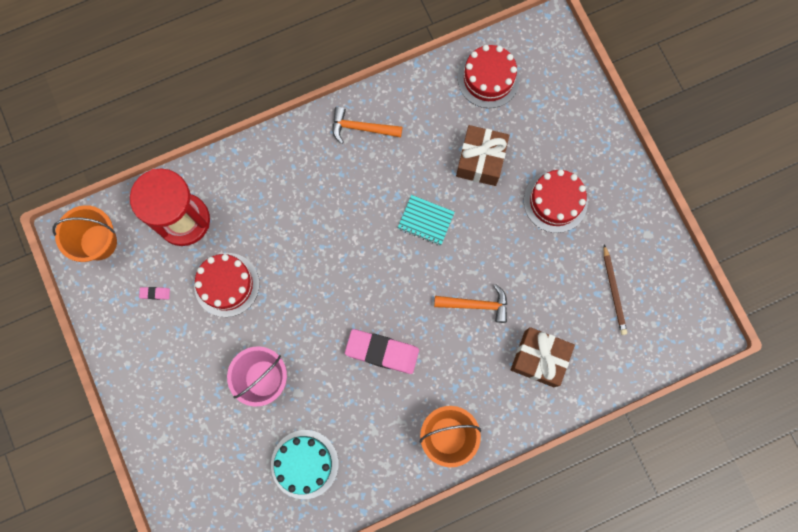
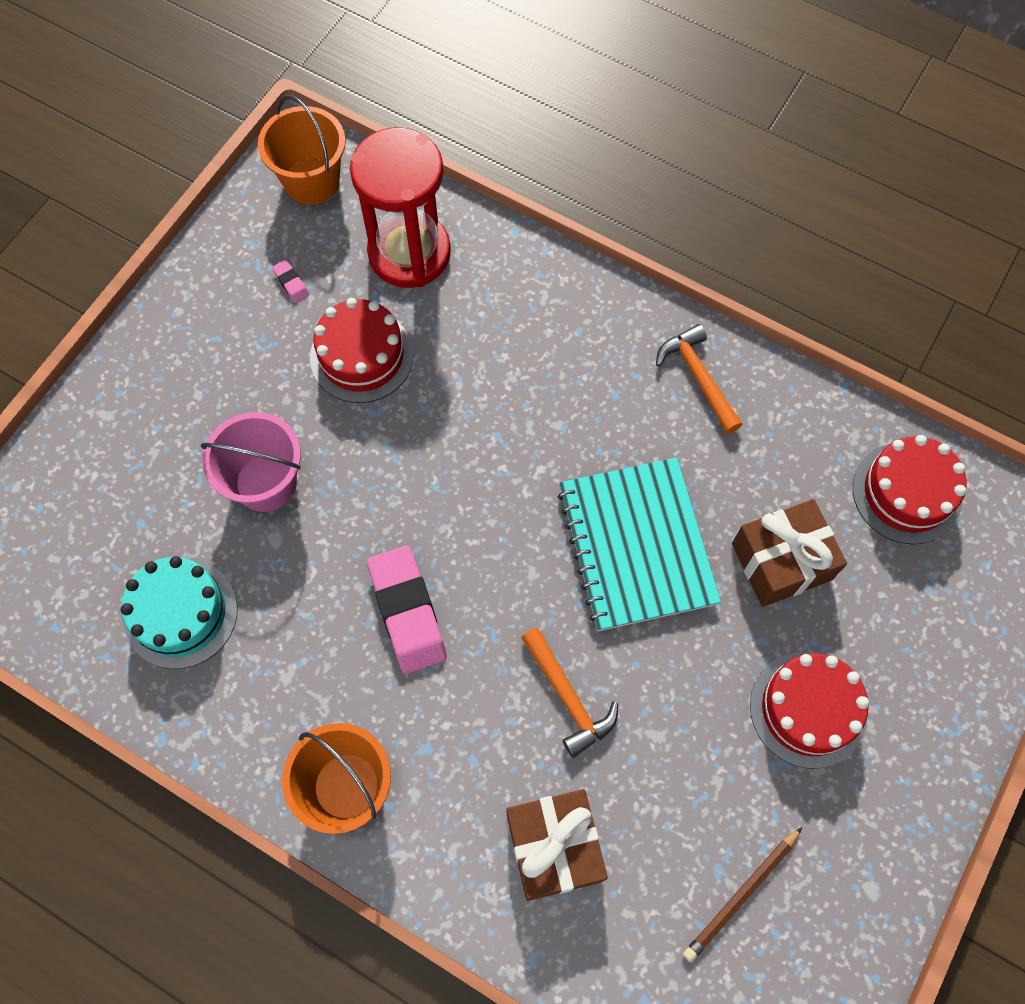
camera: 55 degrees right, 10 degrees down
turquoise notebook [398,195,455,246] -> turquoise notebook [558,458,721,631], size x1.95

